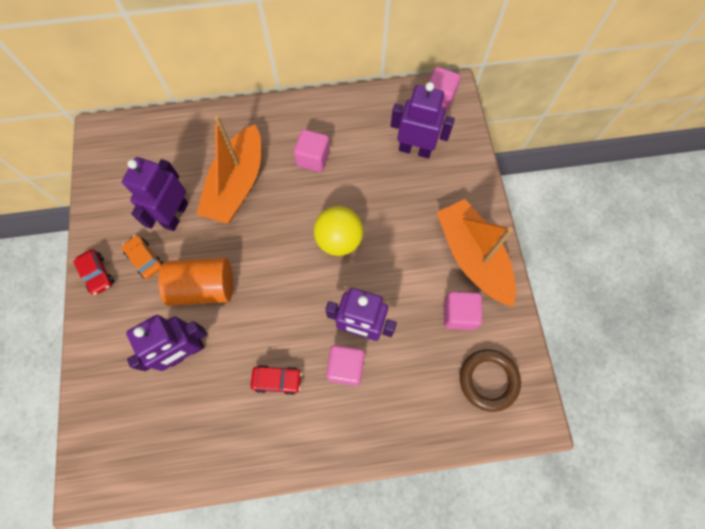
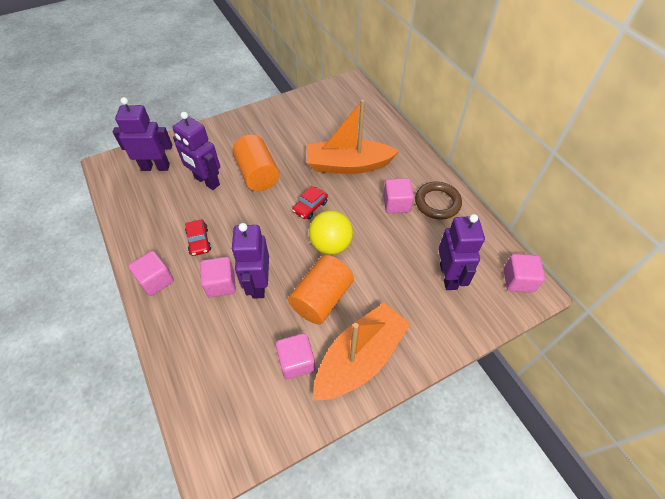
camera: 70 degrees right, 15 degrees down
red car [73,249,114,295] -> red car moved to [292,186,328,220]
purple robot [122,157,188,231] -> purple robot moved to [113,97,172,171]
orange car [122,235,163,279] -> none
brown ring [460,349,521,412] -> brown ring moved to [415,182,462,220]
none -> pink cube [128,251,174,296]
none -> orange cylinder [288,255,354,324]

